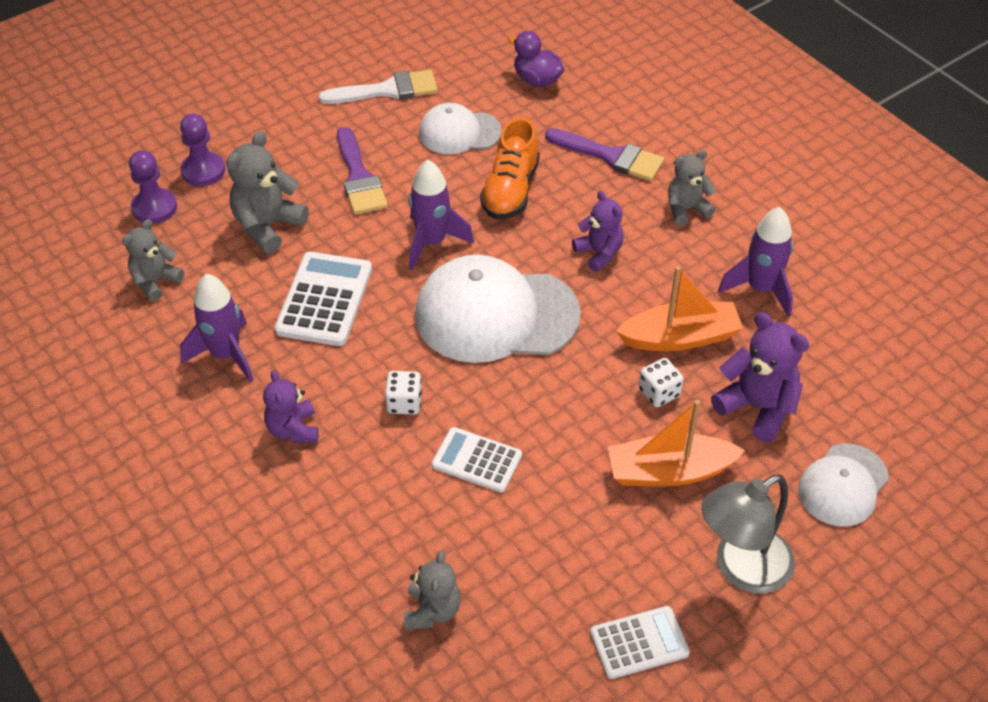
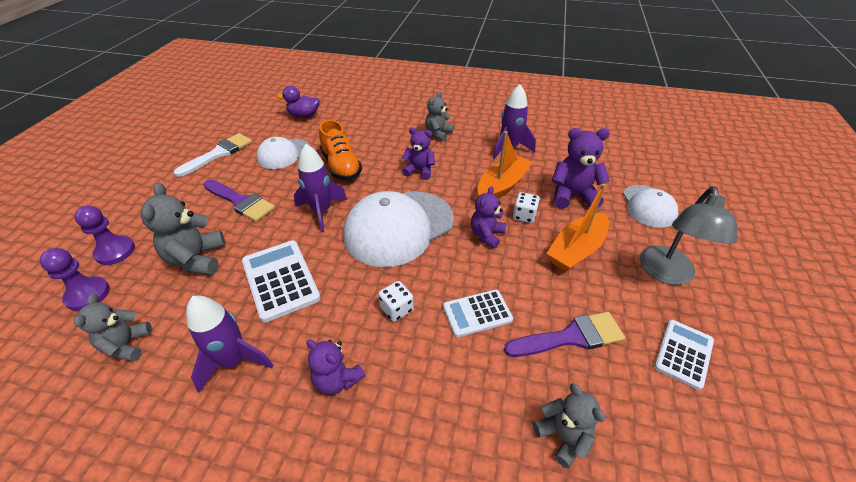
camera: 40 degrees left, 5 degrees down
purple brush [545,128,664,181] -> purple brush moved to [504,312,625,357]
none -> purple teddy bear [471,186,507,249]

